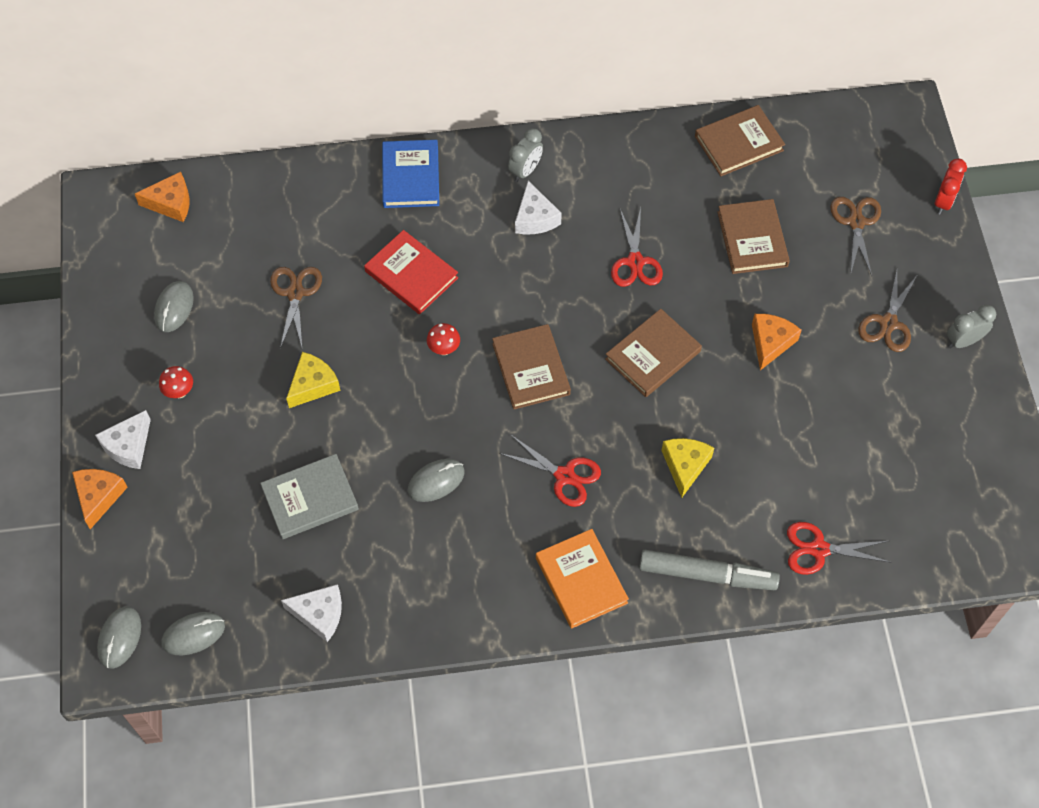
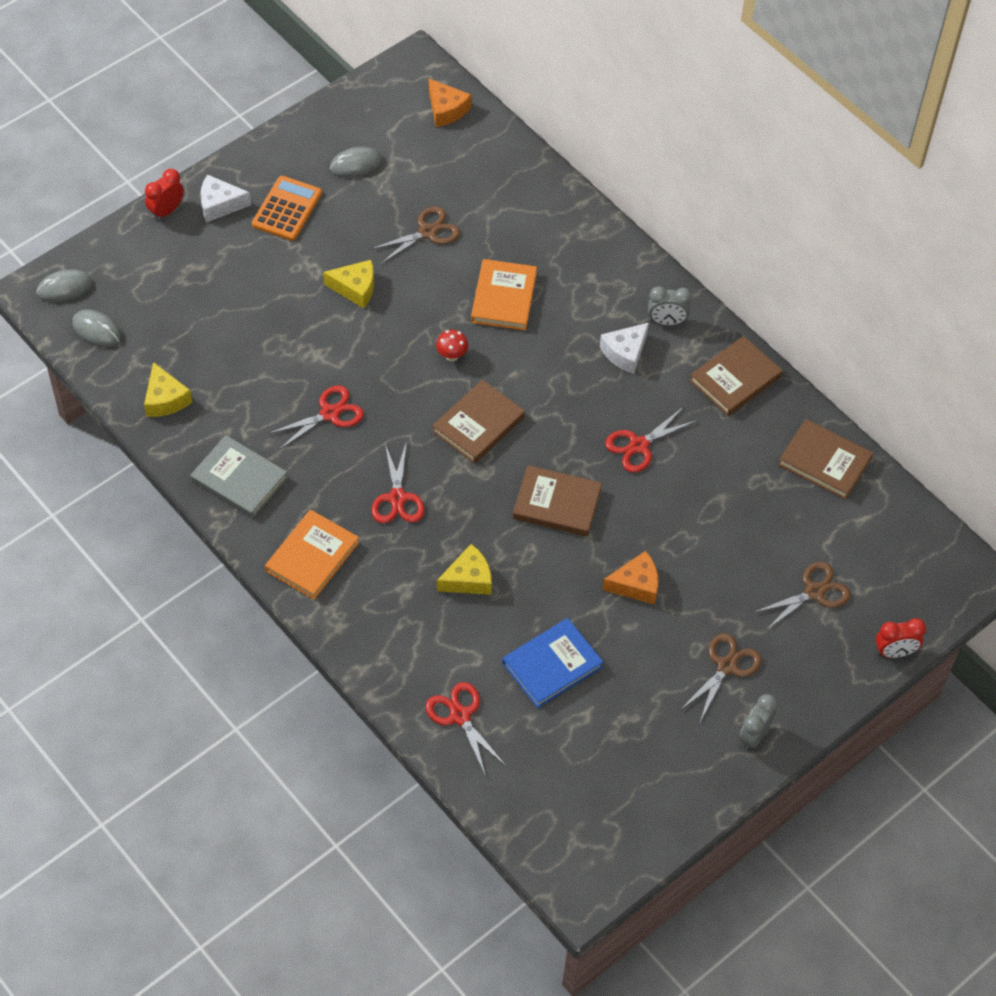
camera: 55 degrees right, 5 degrees down
orange cheese [72,469,128,529] -> red clock [145,169,184,220]
red mushroom [159,366,193,398] -> orange calculator [252,176,322,241]
grey book [260,454,359,539] -> grey book moved to [190,435,288,518]
white cheese [281,584,342,642] -> yellow cheese [144,362,192,417]
red book [364,230,458,314] -> orange book [471,259,537,331]
blue book [382,140,439,208] -> blue book moved to [502,618,604,708]
grey mouse [408,459,465,502] -> red scissors [268,385,364,450]
grey marker [639,550,780,590] -> none
brown book [717,199,790,274] -> brown book moved to [689,336,783,416]
brown scissors [859,270,918,352] -> brown scissors turned 135 degrees clockwise [680,633,762,722]
grey clock [947,305,996,349] -> grey clock turned 90 degrees counterclockwise [739,694,778,750]

